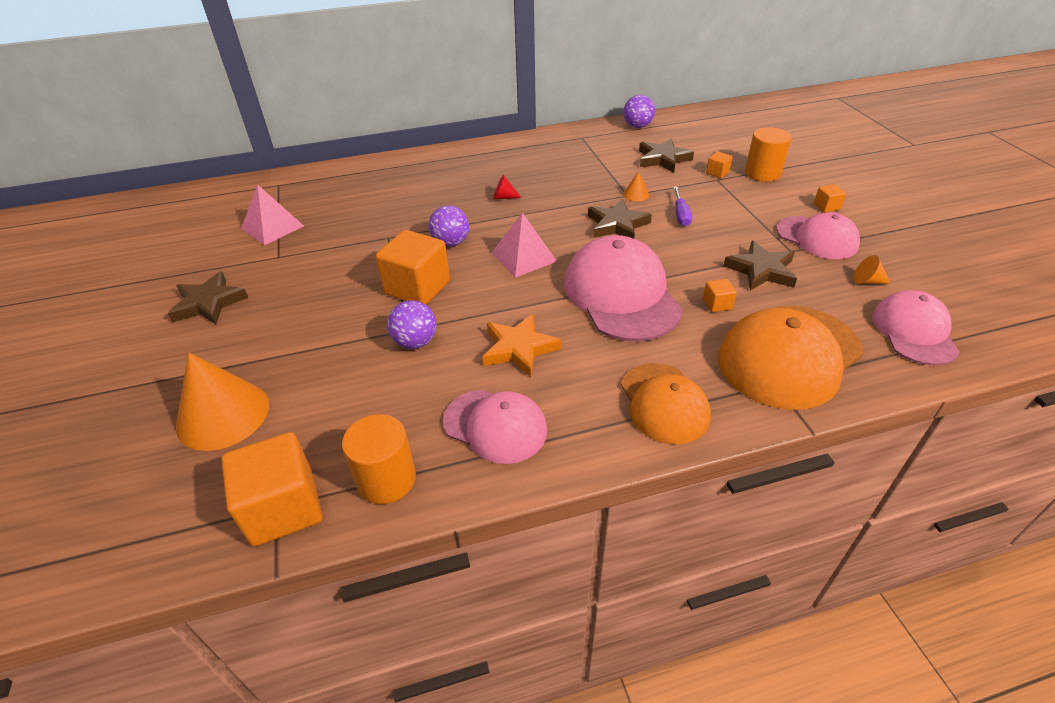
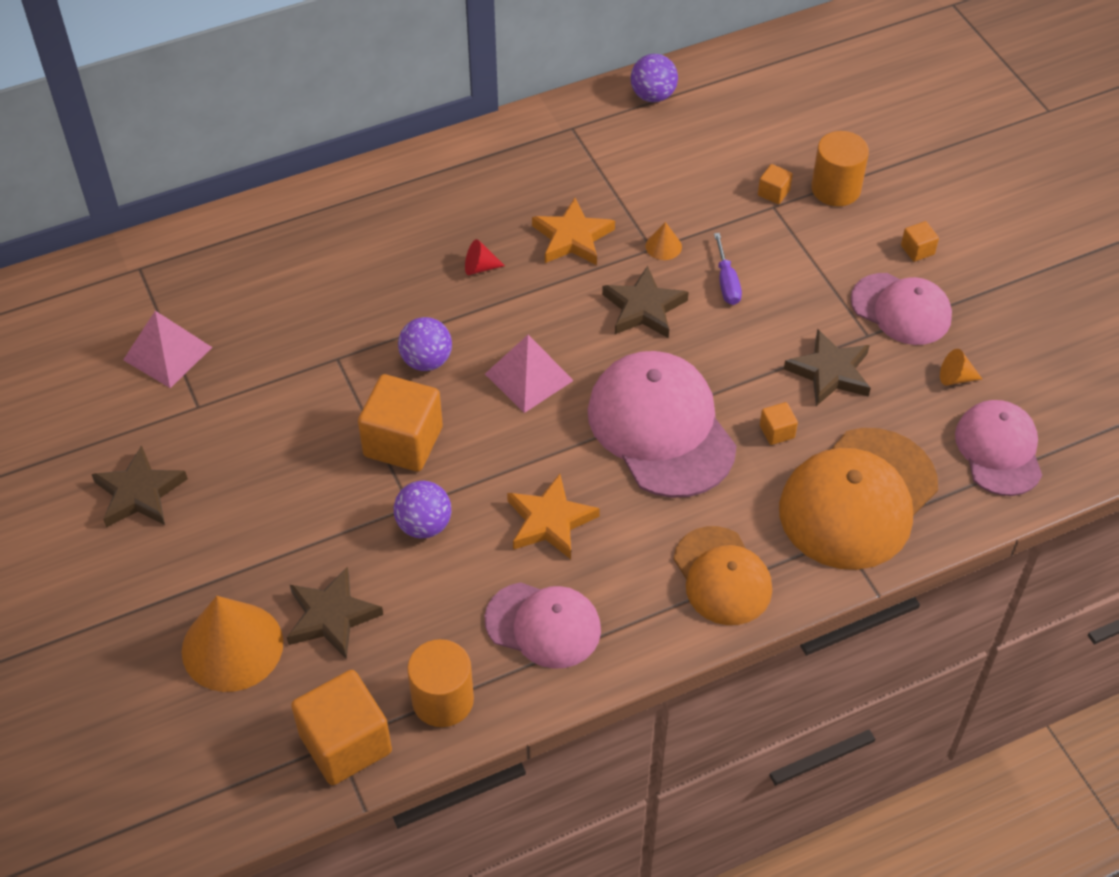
camera: 10 degrees left, 10 degrees up
brown star [639,138,694,173] -> brown star moved to [287,566,383,659]
none -> orange star [532,198,615,265]

